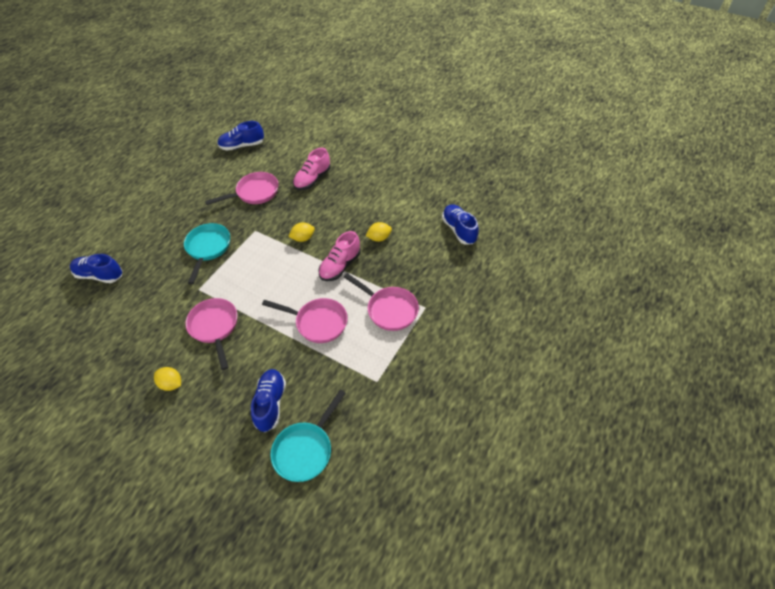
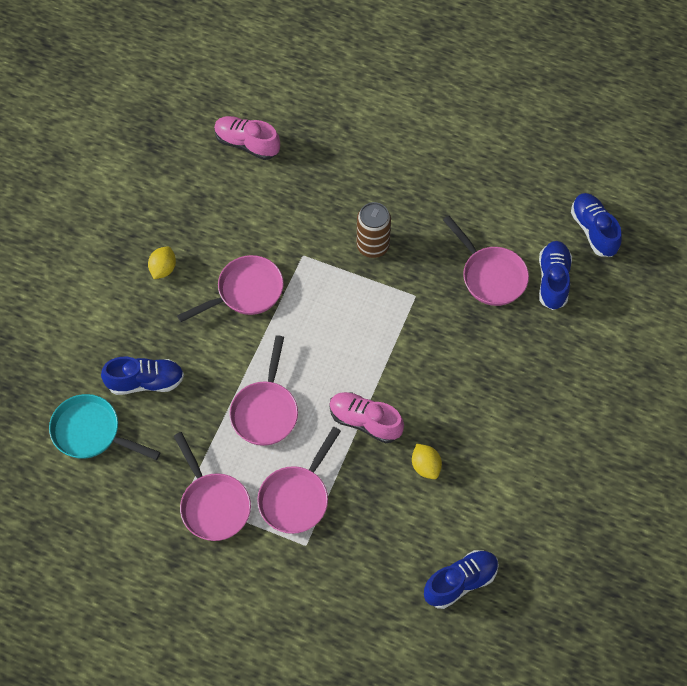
camera: 80 degrees right, 10 degrees up
blue shoe [70,254,122,283] -> blue shoe moved to [539,241,572,310]
turquoise pan [184,223,230,284] -> brown can [357,202,391,258]
yellow lemon [288,222,315,242] -> none
pink shoe [293,148,331,190] -> pink shoe moved to [214,116,280,160]
none -> pink pan [174,432,251,541]

